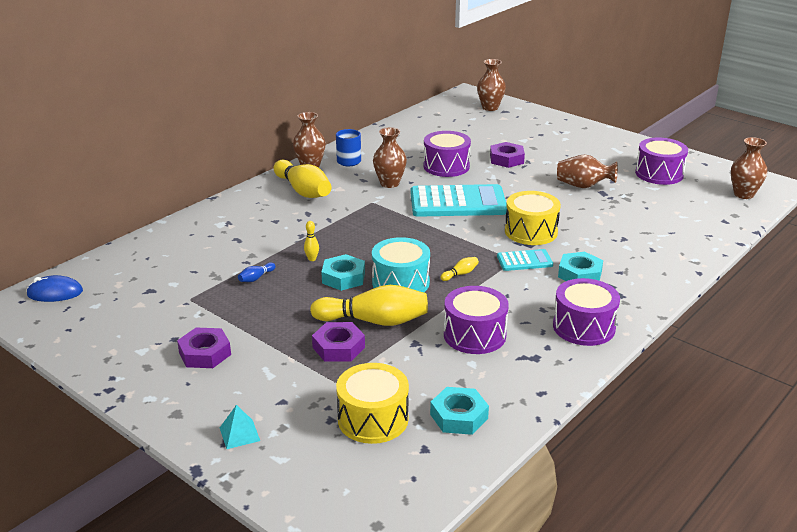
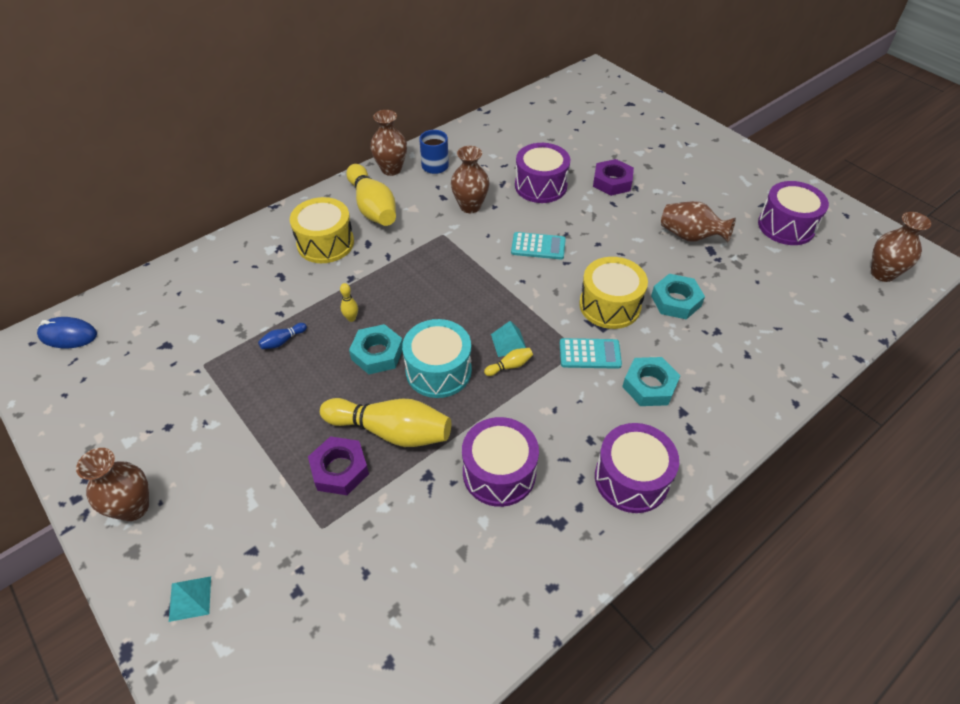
camera: 10 degrees right, 20 degrees up
purple nut [177,327,231,368] -> none
yellow drum [336,363,409,444] -> yellow drum moved to [290,197,354,263]
turquoise calculator [411,184,507,217] -> turquoise calculator [511,232,566,259], size x0.49
turquoise nut [430,387,489,435] -> turquoise nut moved to [651,274,705,319]
brown vase [477,59,506,111] -> brown vase moved to [76,448,149,521]
none -> turquoise pyramid [491,321,526,357]

